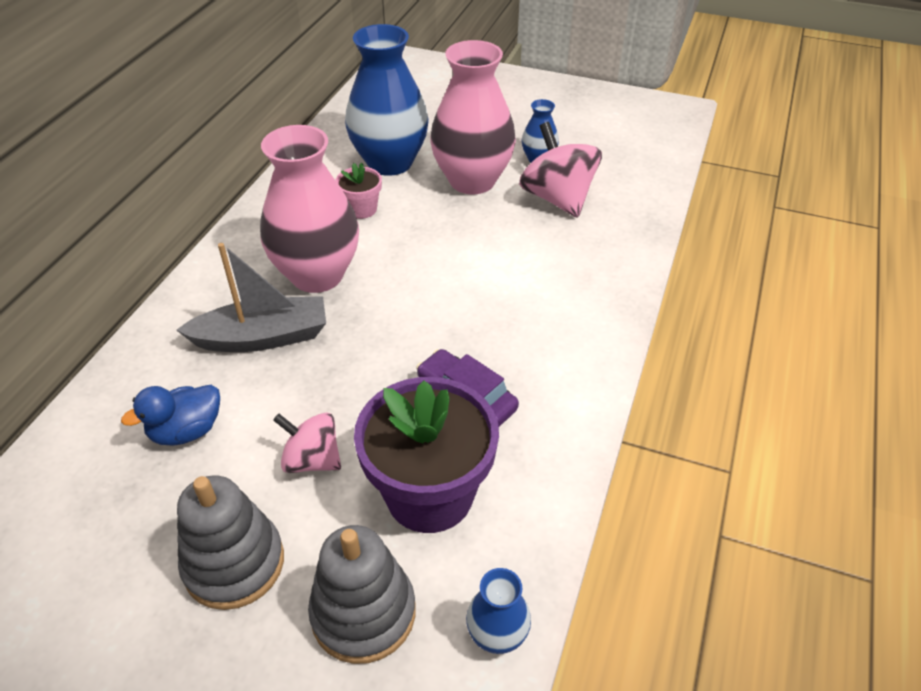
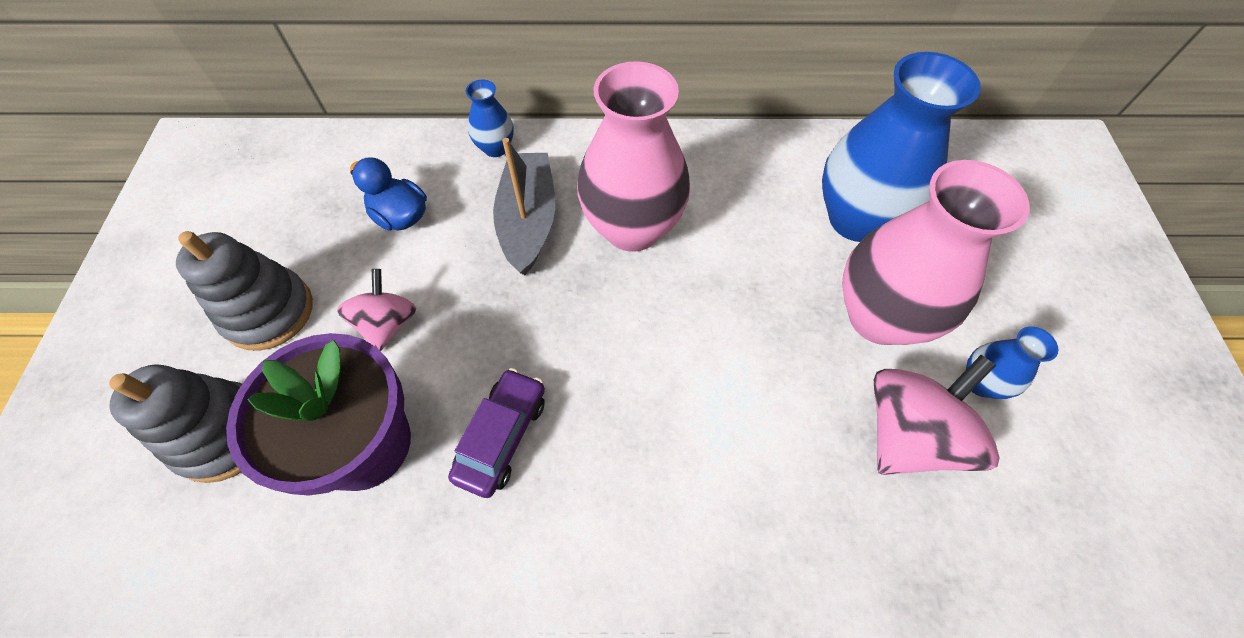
camera: 70 degrees right, 15 degrees up
grey boat [176,243,326,352] -> grey boat turned 150 degrees counterclockwise [493,138,555,275]
pink flower pot [336,163,382,219] -> none
blue vase [466,568,531,654] -> blue vase moved to [466,80,514,157]

